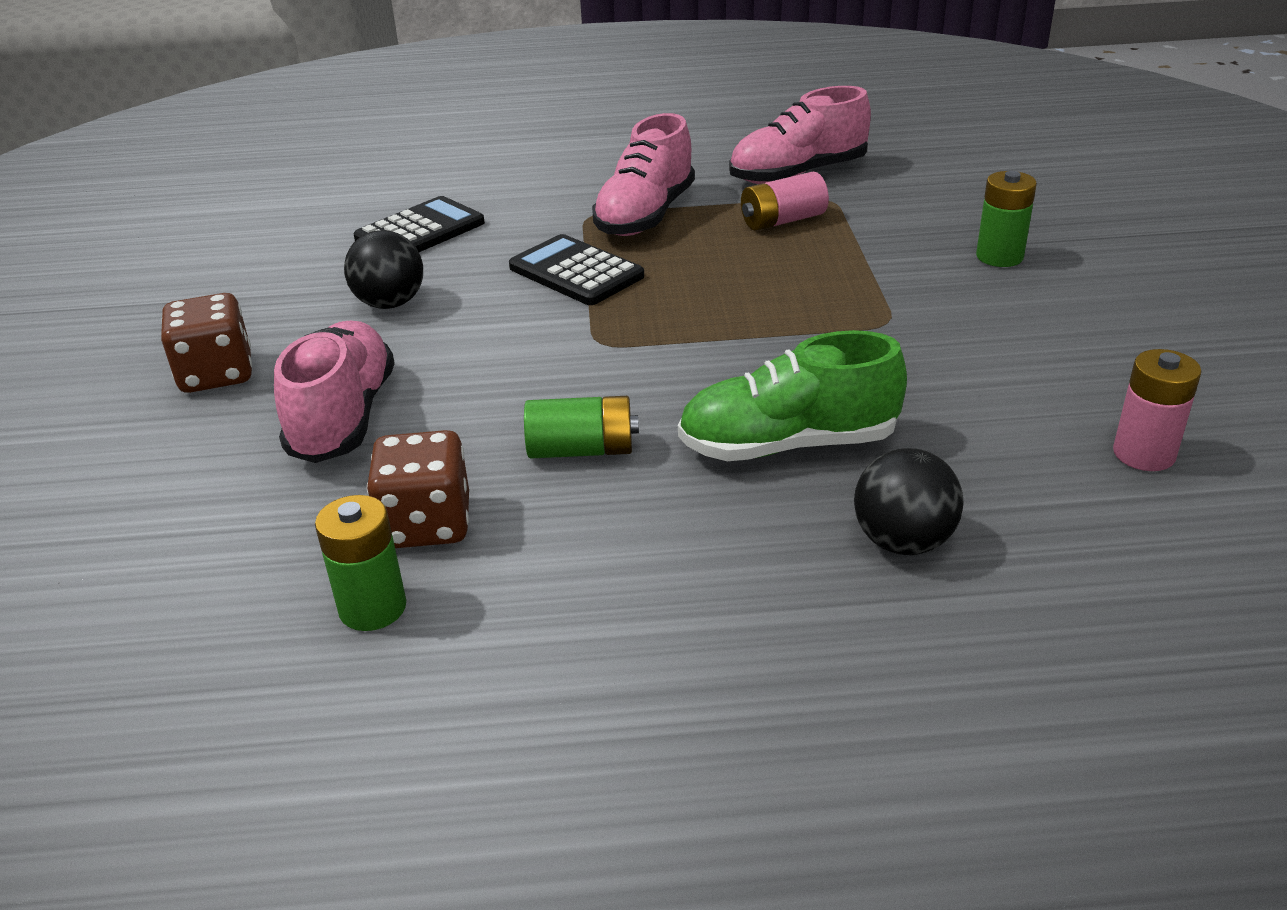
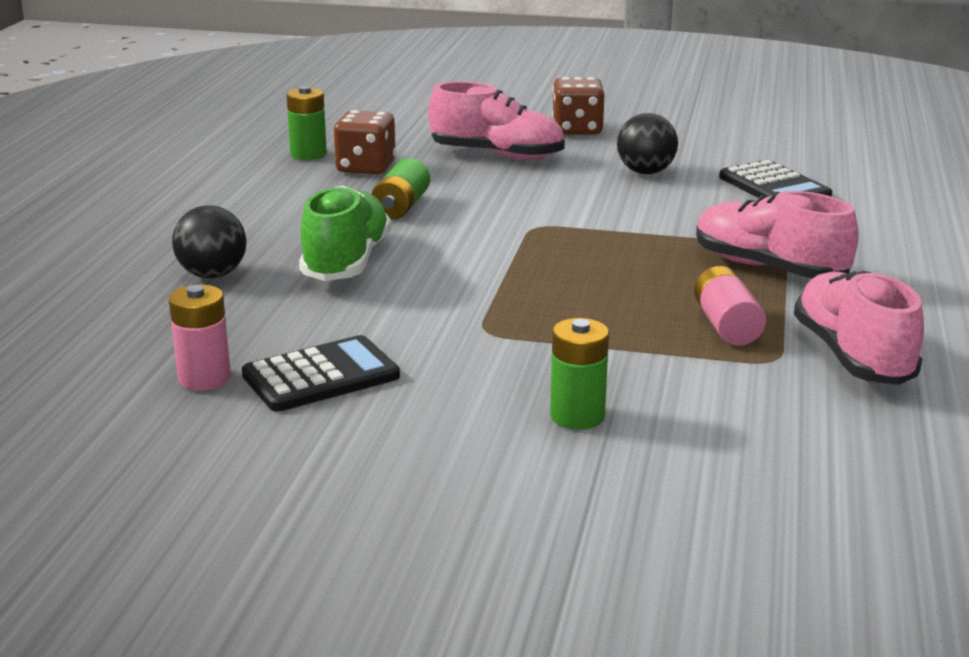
camera: 105 degrees right, 10 degrees down
black calculator [509,234,644,305] -> black calculator moved to [242,335,400,412]

